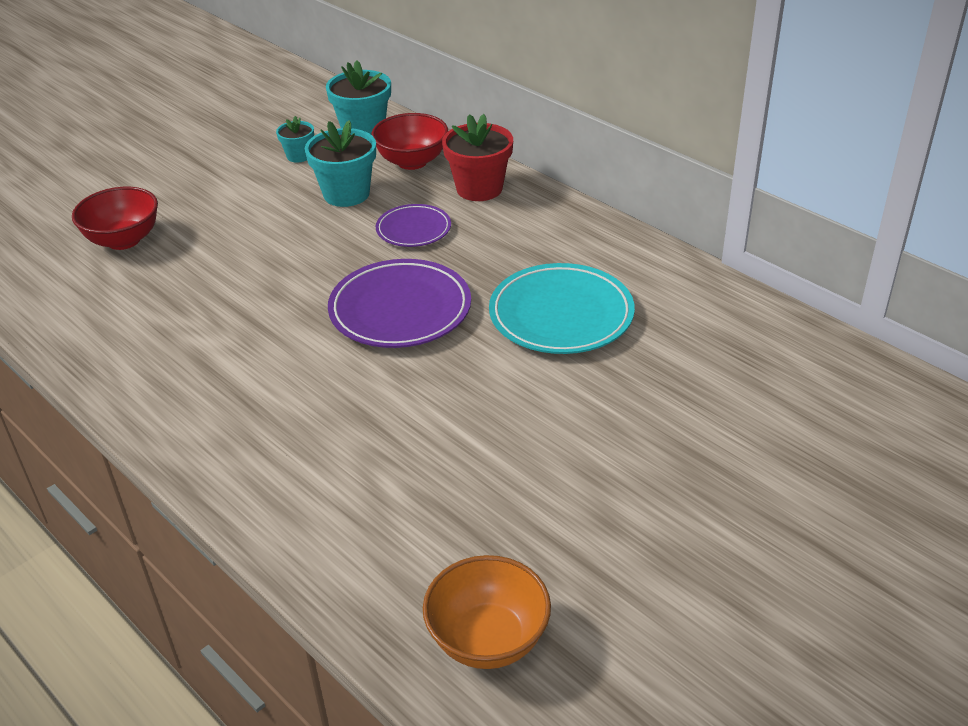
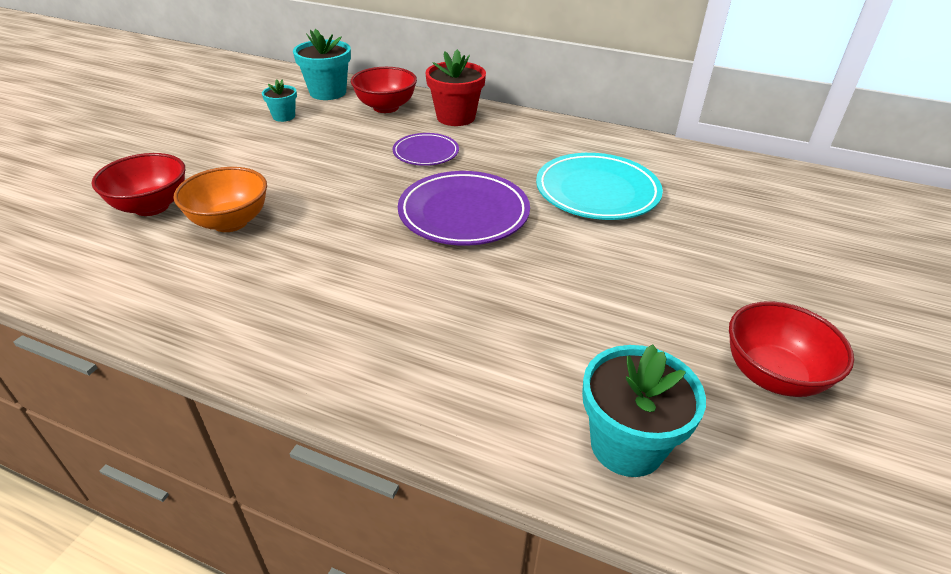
camera: 25 degrees left, 0 degrees up
turquoise flower pot [305,120,376,207] -> turquoise flower pot moved to [582,344,706,477]
orange bowl [423,555,551,669] -> orange bowl moved to [173,167,267,232]
none -> red bowl [729,301,854,397]

